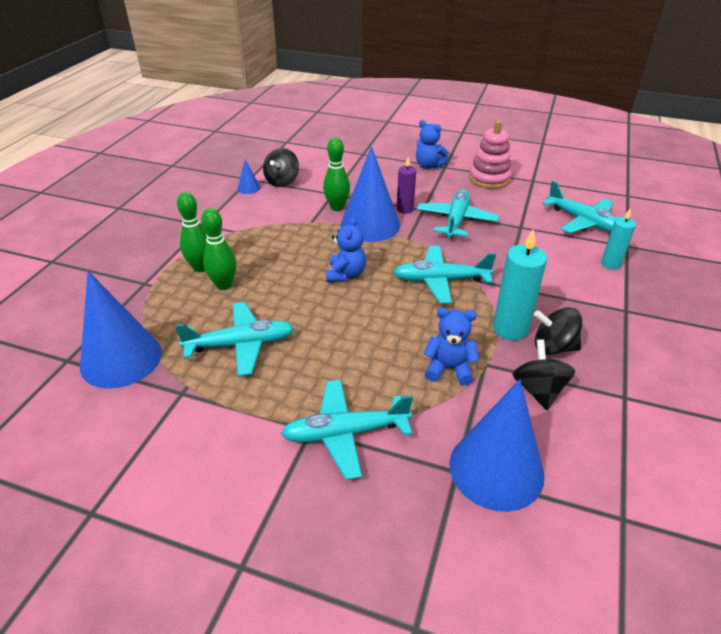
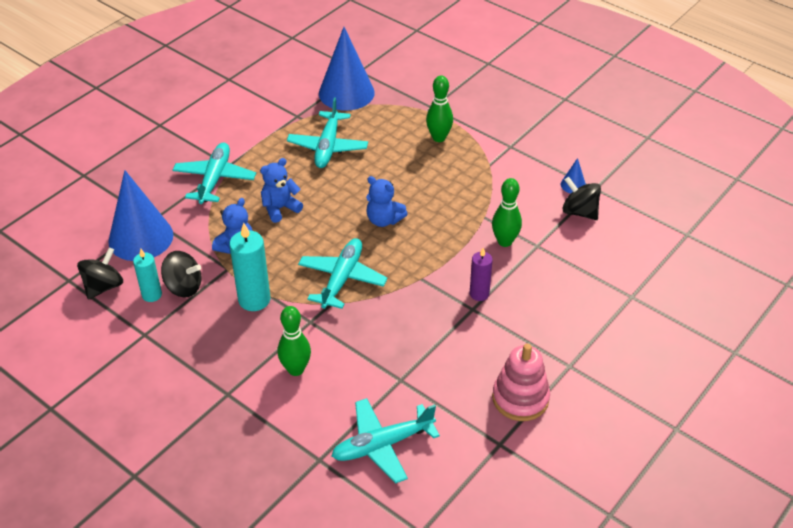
camera: 110 degrees right, 5 degrees up
green bowling pin [201,208,236,290] -> green bowling pin moved to [278,306,311,376]
blue cone [341,146,400,242] -> none
blue teddy bear [416,120,449,169] -> blue teddy bear moved to [260,158,303,223]
turquoise plane [417,189,499,238] -> none
black spinning top [534,307,582,355] -> black spinning top moved to [77,247,123,300]
turquoise candle [601,209,636,270] -> turquoise candle moved to [133,249,162,302]

